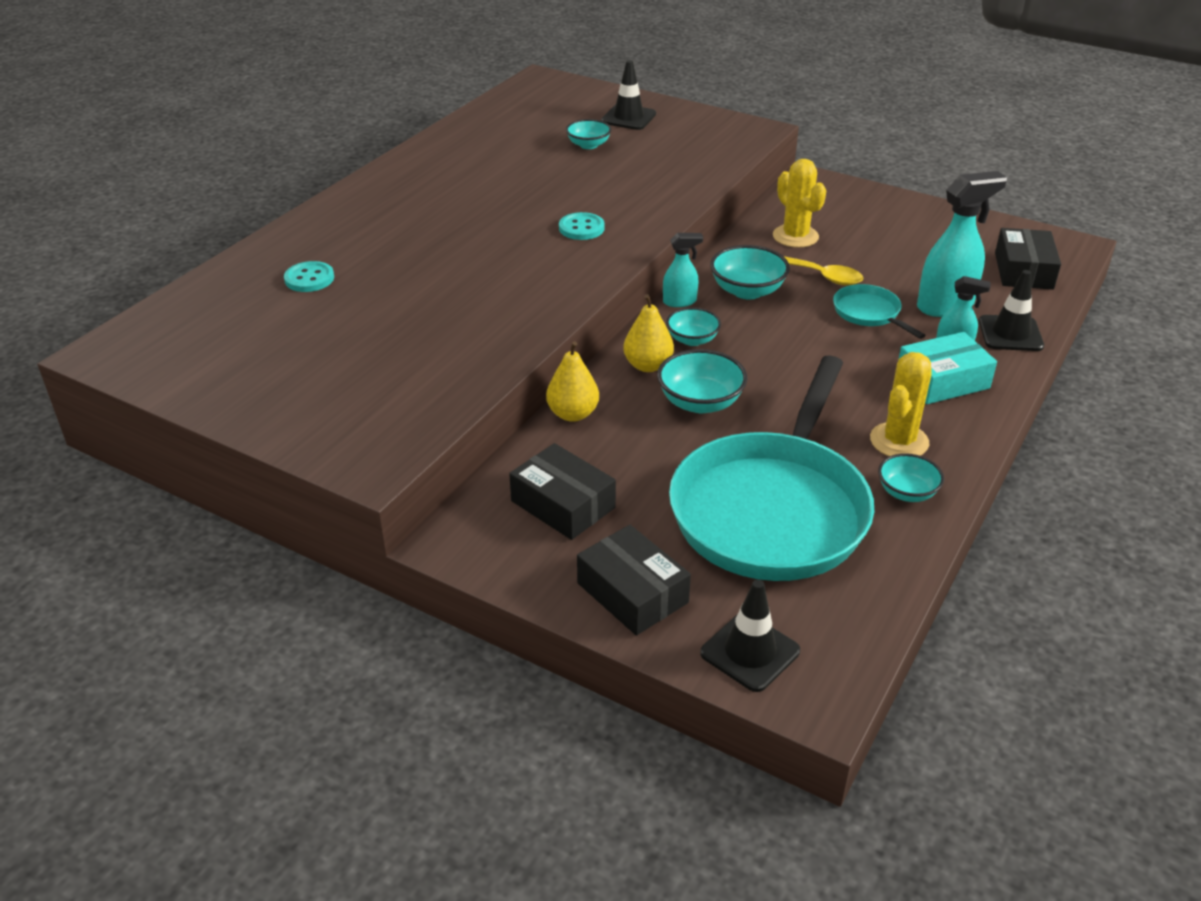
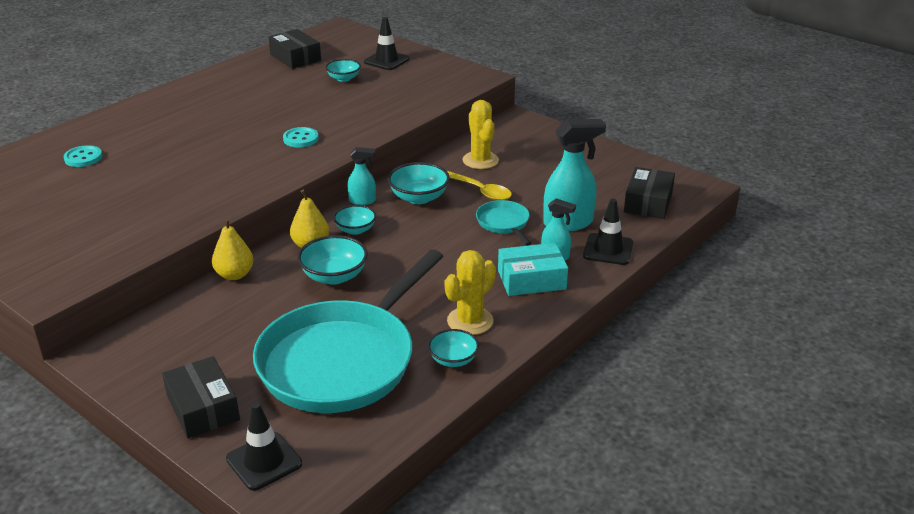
camera: 10 degrees right, 5 degrees down
black box [509,443,616,540] -> black box moved to [268,29,321,69]

